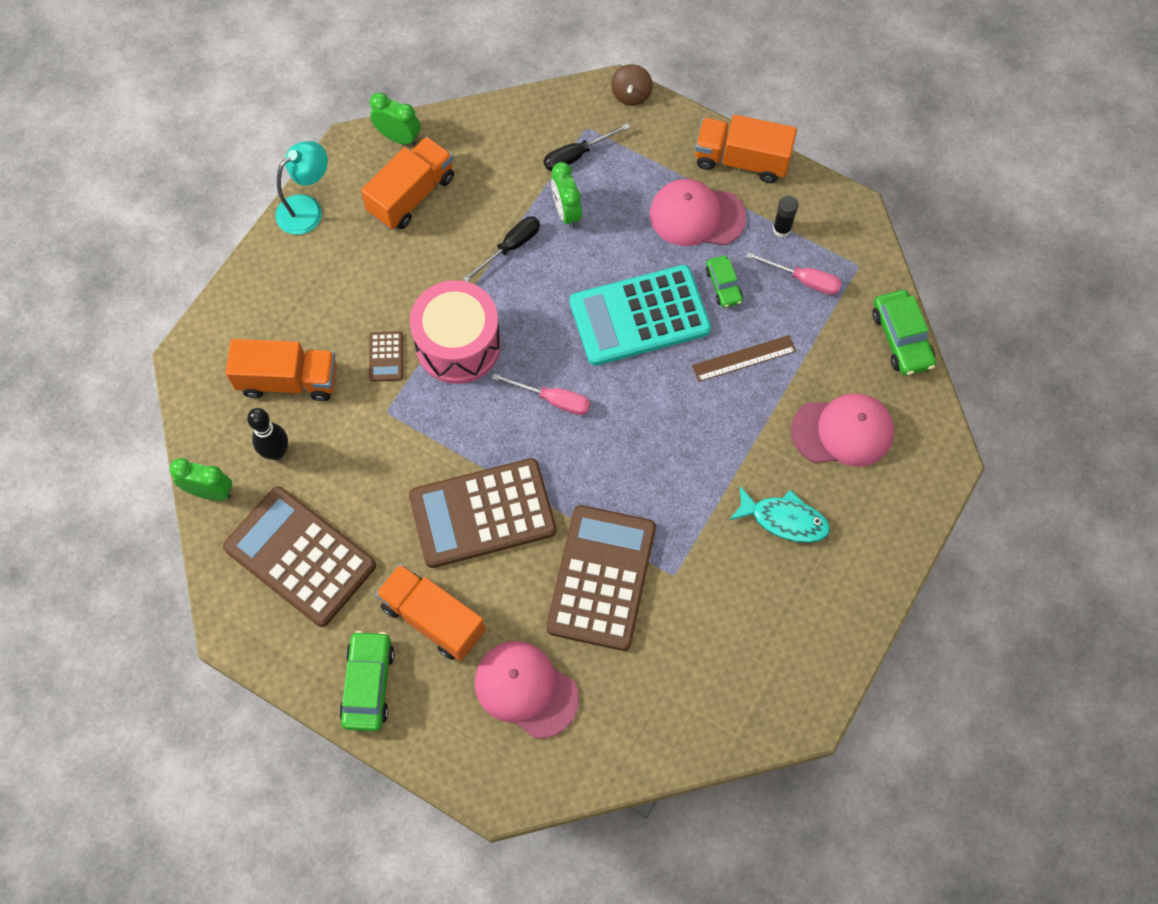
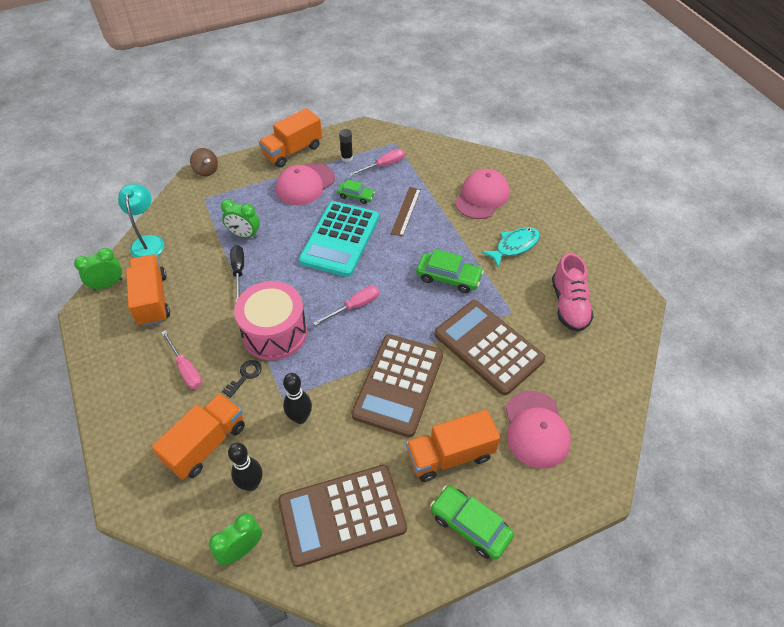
camera: 55 degrees left, 15 degrees down
turquoise lamp [275,141,328,235] -> turquoise lamp moved to [118,184,164,258]
brown calculator [369,331,403,382] -> black key [222,360,262,398]
pink cap [475,641,579,738] -> pink cap turned 75 degrees counterclockwise [506,391,571,469]
black screwdriver [544,123,630,171] -> none
green car [872,290,936,376] -> green car moved to [416,249,484,293]
none -> pink screwdriver [161,330,202,389]
none -> black bowling pin [283,373,312,424]
none -> pink shoe [552,253,594,332]

